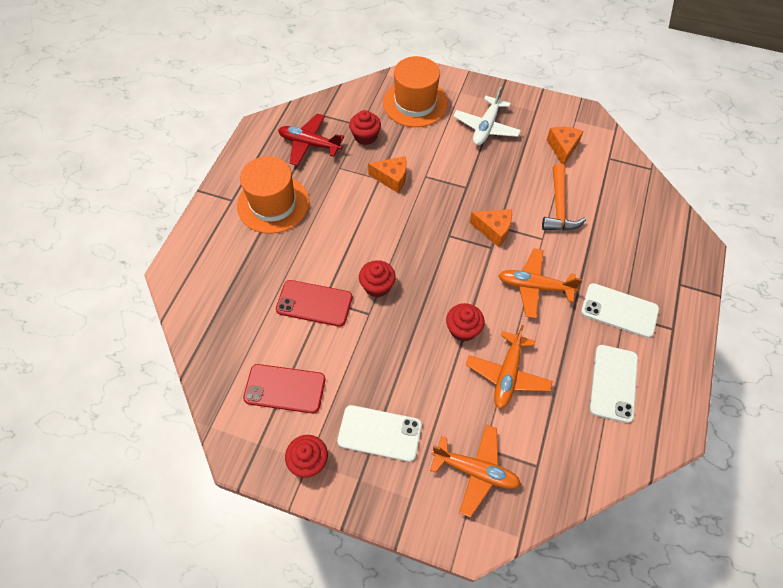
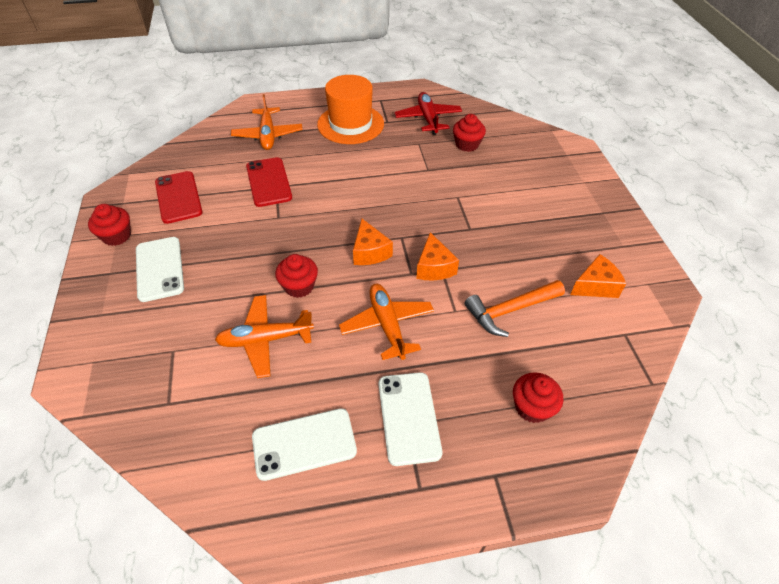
camera: 60 degrees right, 10 degrees down
red cupcake [359,260,396,298] -> red cupcake moved to [513,372,563,423]
orange cheese [368,156,406,193] -> orange cheese moved to [353,219,393,265]
orange hat [383,56,448,127] -> none
orange plane [430,425,521,518] -> orange plane moved to [231,94,302,150]
white plane [453,87,521,145] -> none

